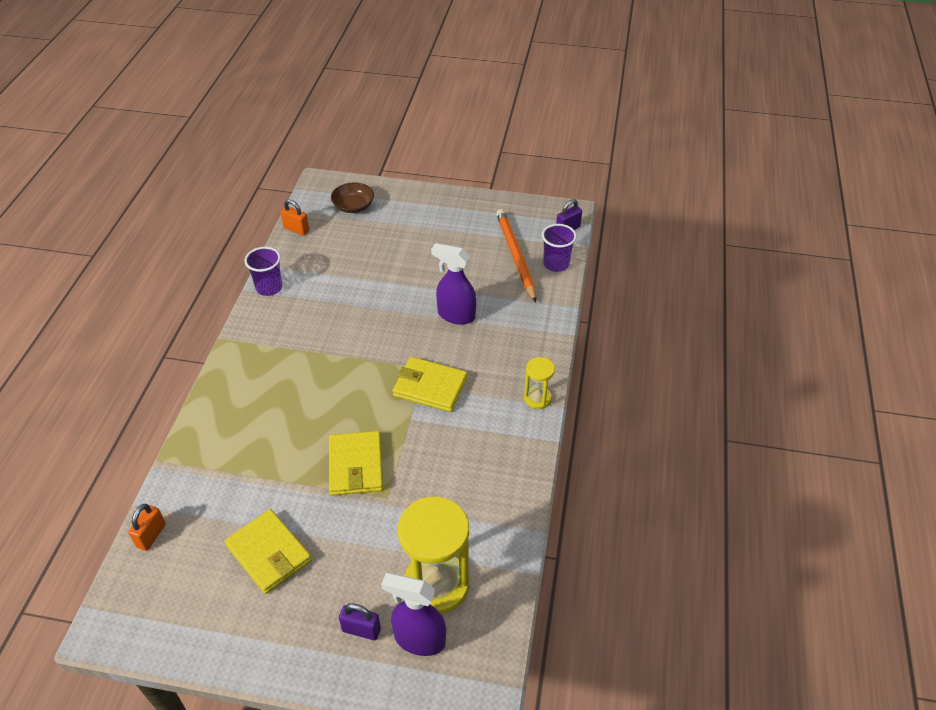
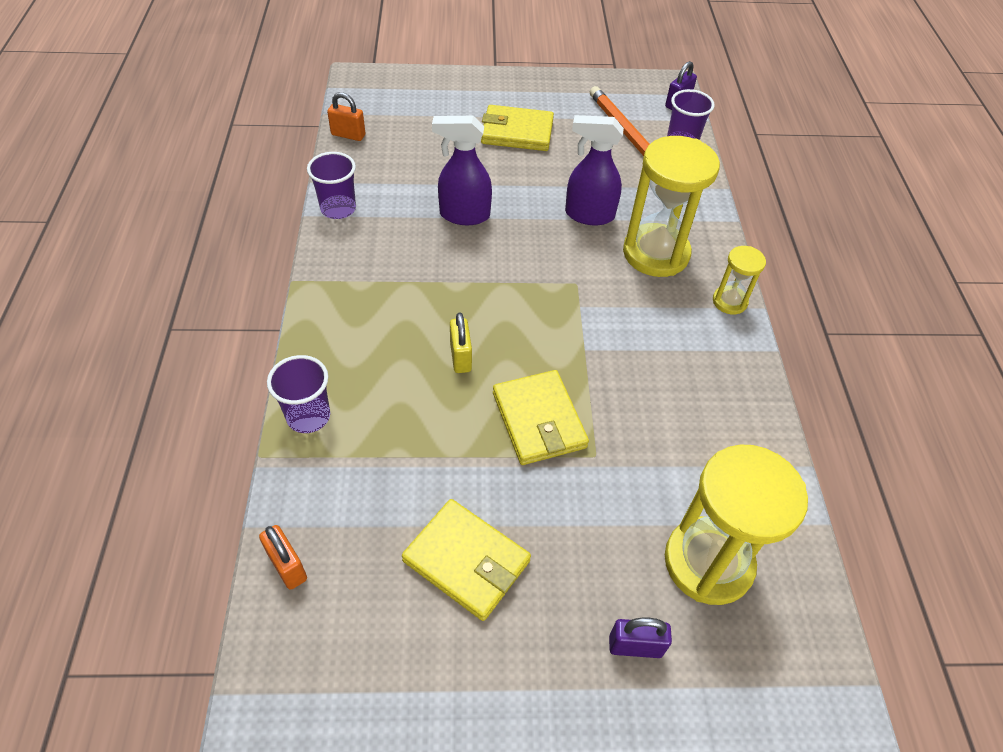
camera: 15 degrees left, 5 degrees up
orange padlock [128,504,166,551] -> orange padlock turned 45 degrees counterclockwise [259,525,307,590]
brown bowl [331,182,374,213] -> none
purple spray bottle [381,573,446,656] -> purple spray bottle moved to [432,116,492,225]
yellow wallet [393,357,467,412] -> yellow wallet moved to [481,105,554,151]
none -> purple cup [267,355,330,433]
none -> yellow padlock [450,313,472,373]
none -> yellow hourglass [623,136,720,277]

